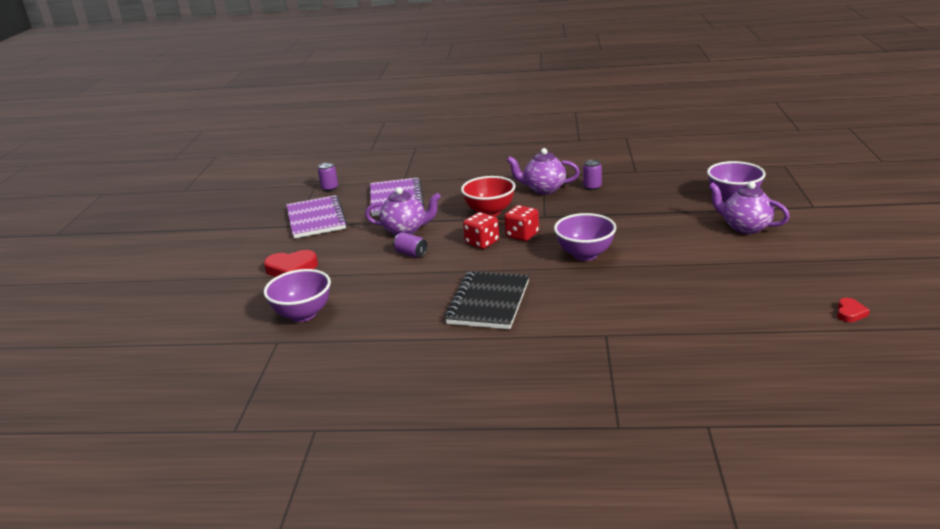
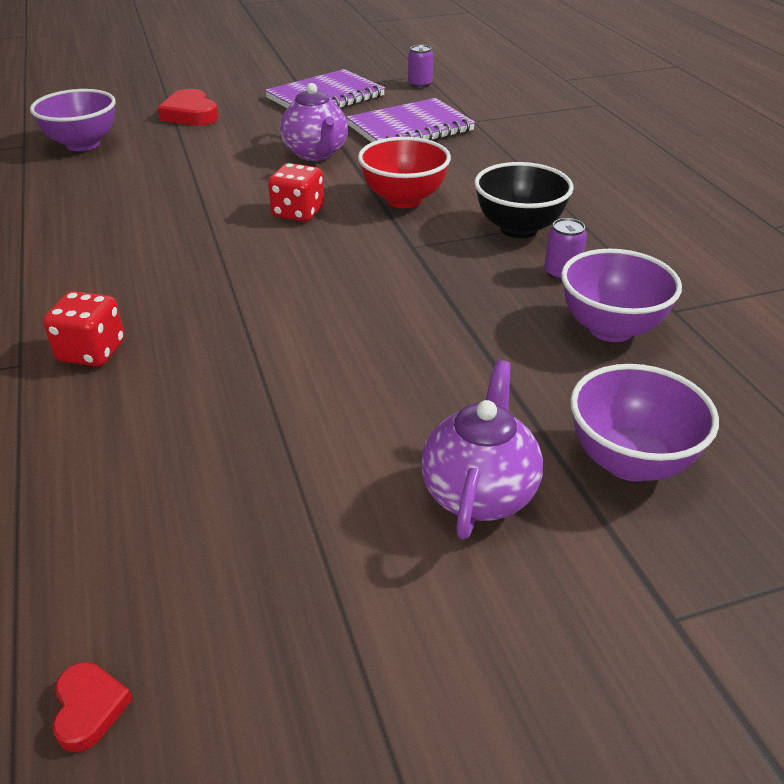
camera: 65 degrees right, 10 degrees up
purple can [393,232,427,257] -> none
black notebook [445,271,529,329] -> none
red dice [504,205,539,241] -> red dice moved to [43,291,124,367]
purple teapot [507,148,580,194] -> black bowl [474,162,574,238]
purple bowl [554,213,616,261] -> purple bowl moved to [561,249,682,342]
red heart [837,298,870,322] -> red heart turned 105 degrees counterclockwise [52,662,133,752]

